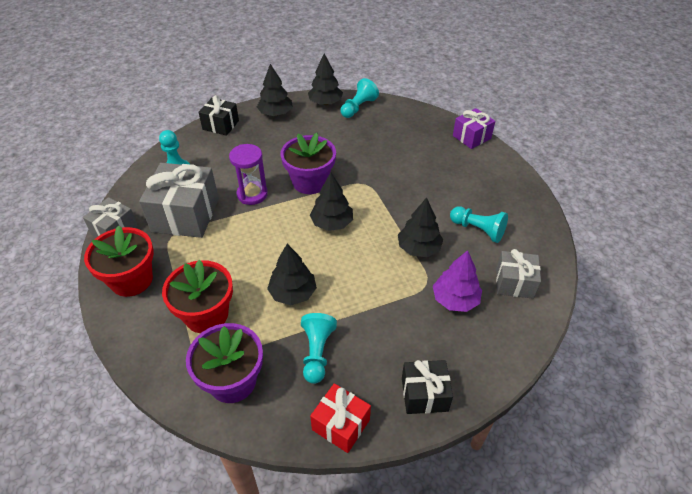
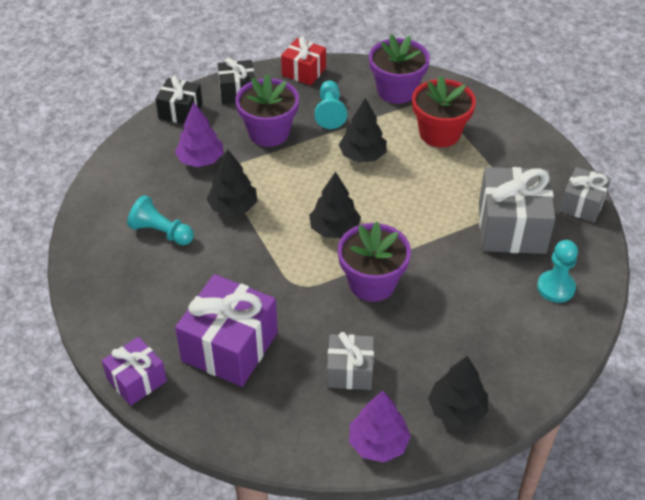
camera: 175 degrees right, 0 degrees up
red flower pot [84,226,154,297] -> none
black gift [198,95,239,136] -> black gift moved to [155,76,203,124]
purple hourglass [229,144,268,205] -> none
black tree [308,54,343,105] -> purple tree [349,391,411,462]
turquoise pawn [341,78,379,118] -> none
grey gift [496,249,541,299] -> grey gift moved to [327,332,374,390]
none -> purple gift [175,274,278,387]
none -> purple flower pot [236,74,299,147]

